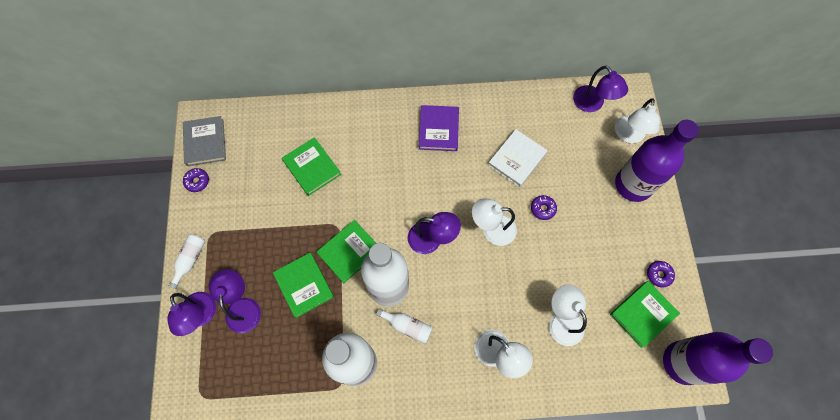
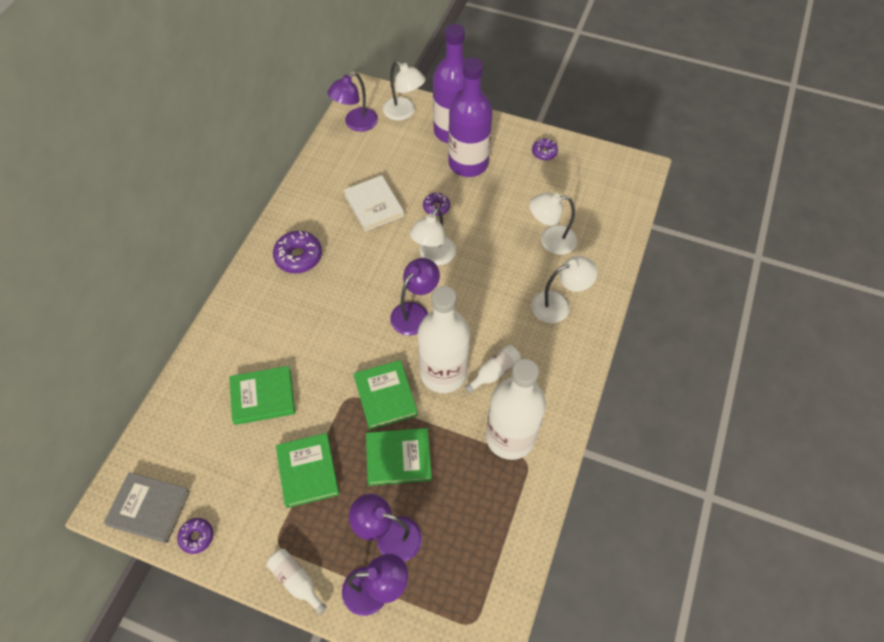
camera: 65 degrees left, 10 degrees down
purple book [419,105,459,151] -> purple donut [273,231,322,273]
purple lamp [573,65,628,112] -> purple lamp turned 135 degrees clockwise [327,72,378,132]
green book [610,281,680,348] -> green book moved to [276,433,339,508]
purple bottle [663,332,773,385] -> purple bottle moved to [448,58,493,177]

